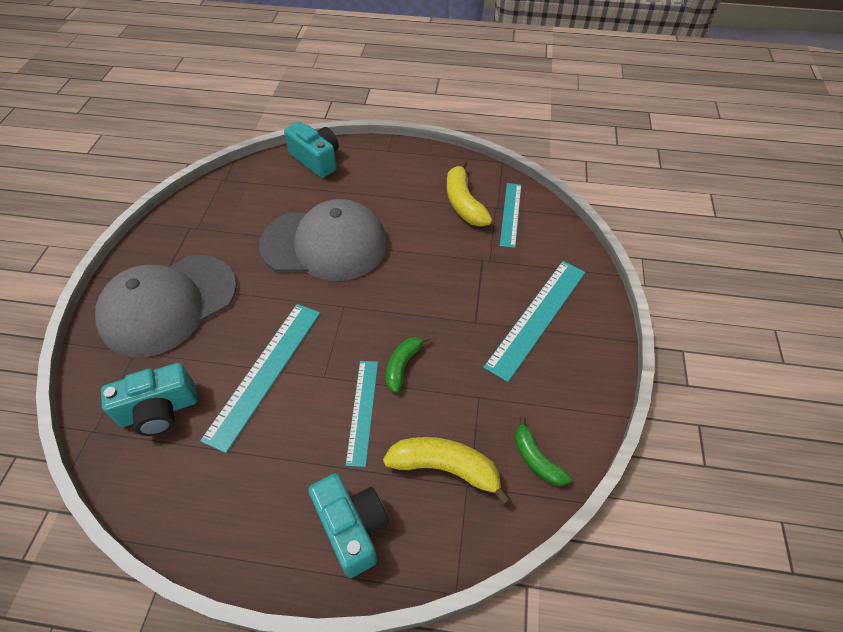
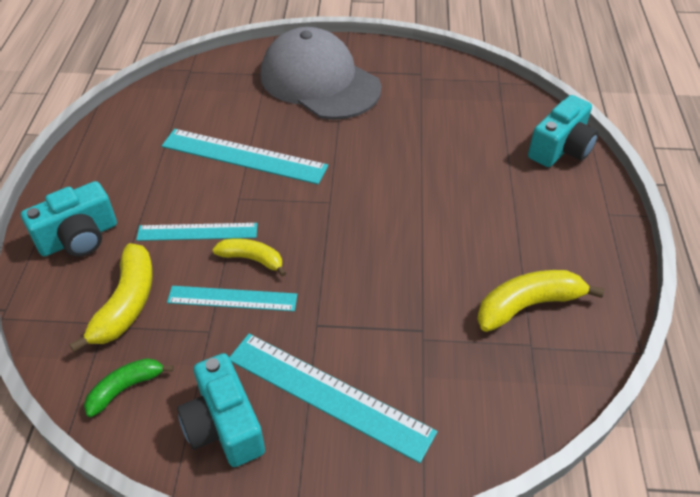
camera: 85 degrees right, 5 degrees down
turquoise camera [101,363,197,436] -> turquoise camera moved to [177,353,265,467]
grey cap [259,199,387,281] -> none
green banana [386,336,430,393] -> yellow banana [212,238,286,277]
turquoise ruler [500,183,521,248] -> turquoise ruler moved to [167,286,297,311]

